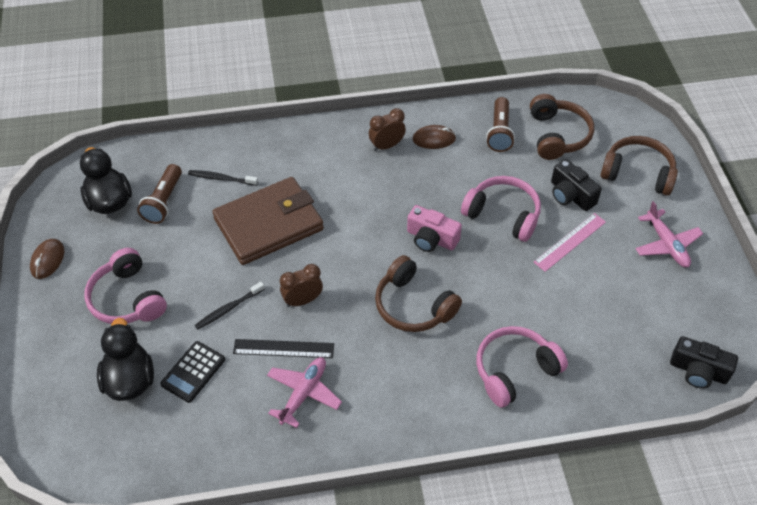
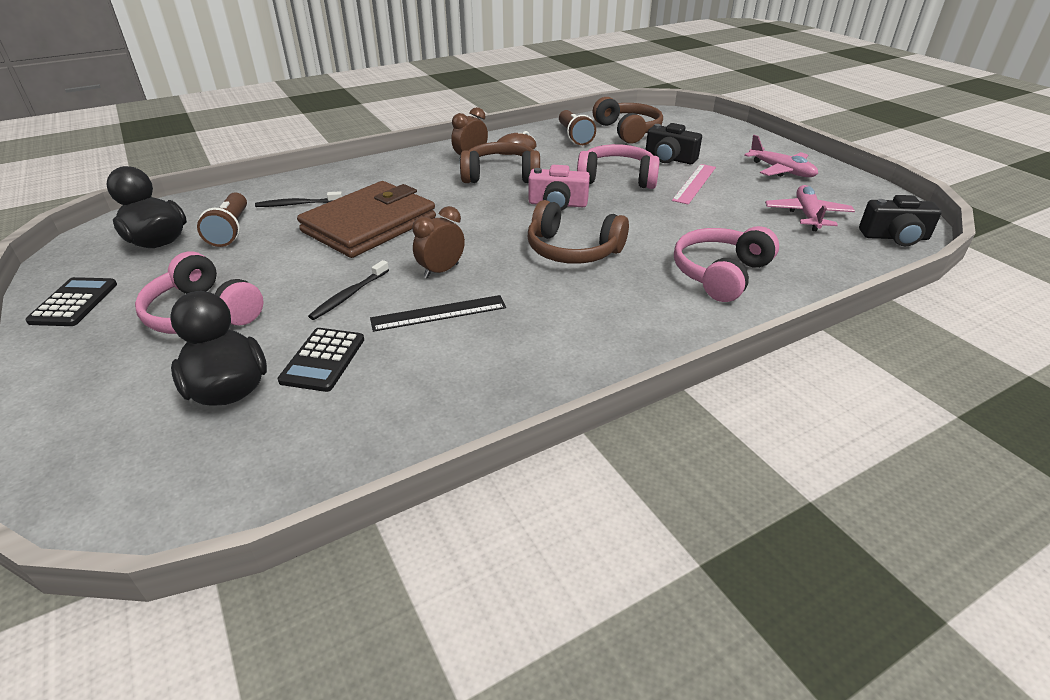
camera: 20 degrees left, 15 degrees down
brown mouse [30,239,64,279] -> black calculator [25,277,117,326]
pink plane [267,357,342,428] -> pink plane moved to [765,185,855,231]
brown headphones [600,136,678,196] -> brown headphones moved to [460,142,540,183]

